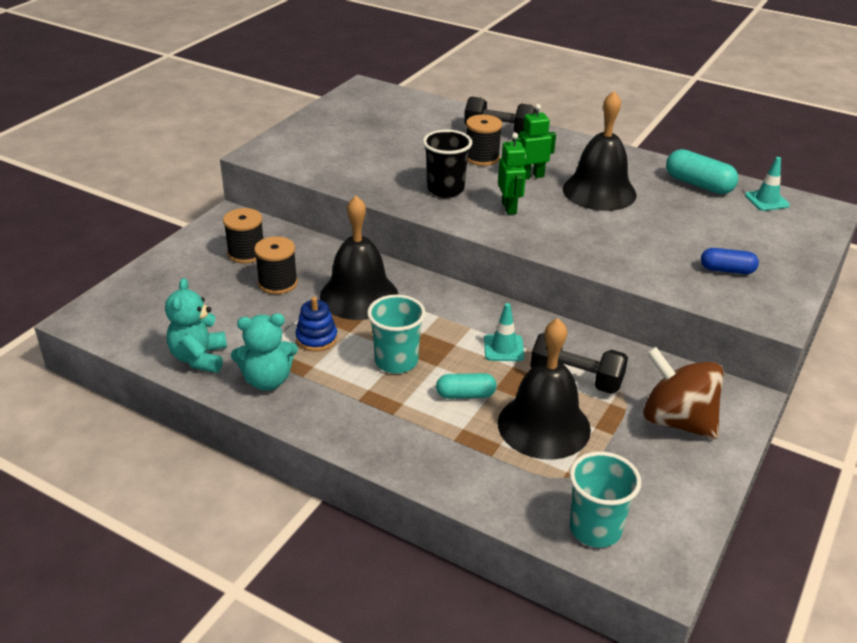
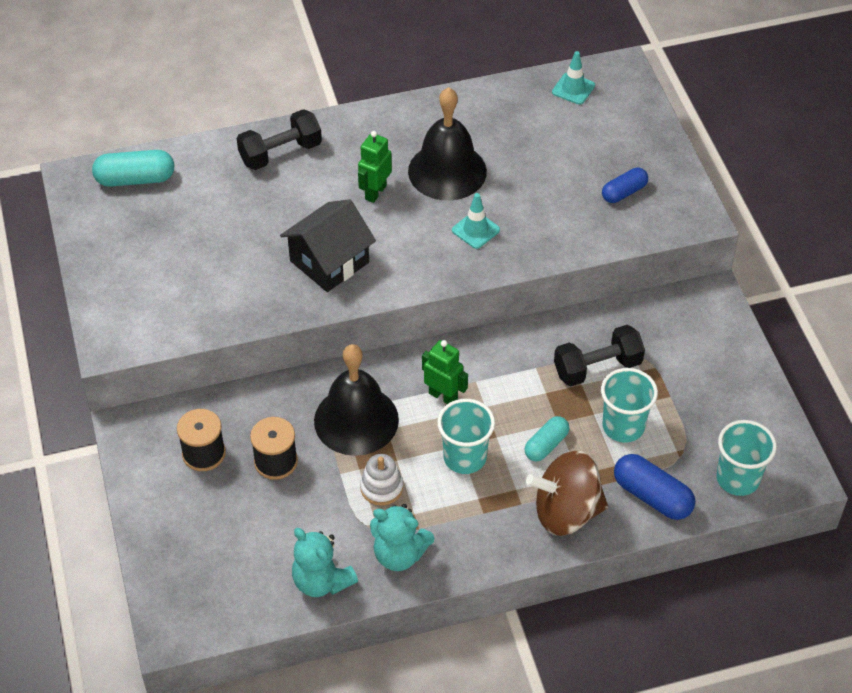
camera: 45 degrees left, 15 degrees up
turquoise teddy bear [231,313,298,391] -> turquoise teddy bear turned 75 degrees clockwise [370,504,434,571]
blue stacking toy [296,297,337,352] -> white stacking toy [360,454,403,506]
black cup [423,130,472,198] -> black house [280,199,376,292]
black spool [466,115,502,166] -> none
turquoise traffic cone [484,303,525,361] -> turquoise traffic cone moved to [452,193,500,249]
green robot [498,133,526,215] -> green robot moved to [422,340,468,404]
black bell [498,318,591,460] -> turquoise cup [601,368,658,443]
brown spinning top [643,347,724,439] -> brown spinning top moved to [526,451,608,536]
turquoise capsule [666,149,738,194] -> turquoise capsule moved to [92,150,174,187]
none -> blue capsule [614,454,695,520]

